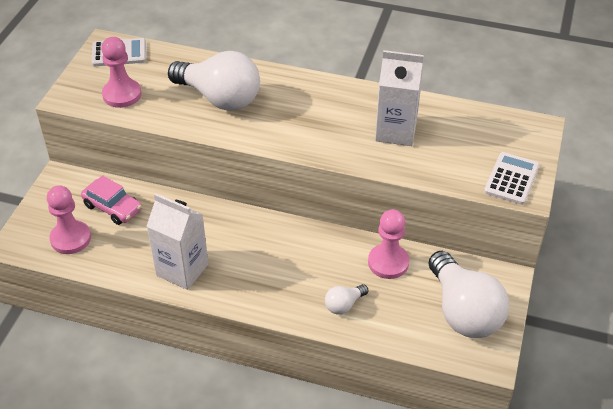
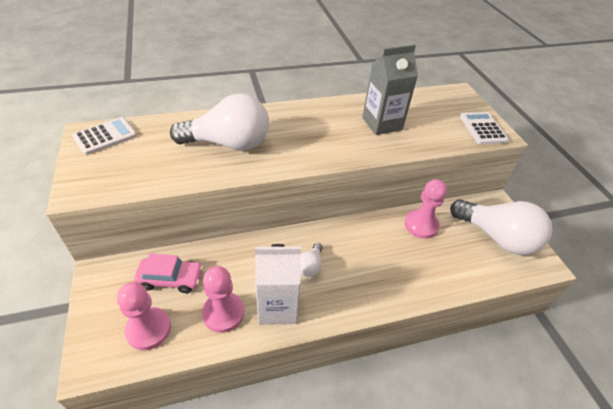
camera: 35 degrees left, 0 degrees up
pink pawn [101,37,142,108] -> pink pawn moved to [202,266,244,333]
white light bulb [325,284,368,315] -> white light bulb moved to [300,243,323,277]
white carton [375,50,424,146] -> grey carton [362,44,418,135]

